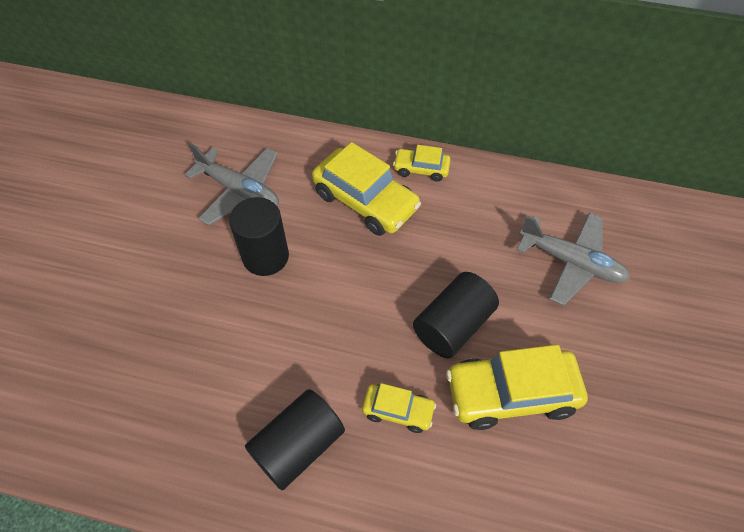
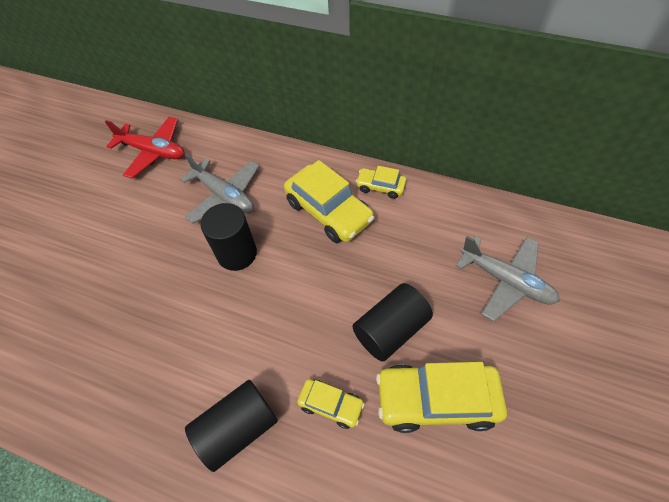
camera: 10 degrees right, 0 degrees up
none -> red plane [104,117,185,179]

